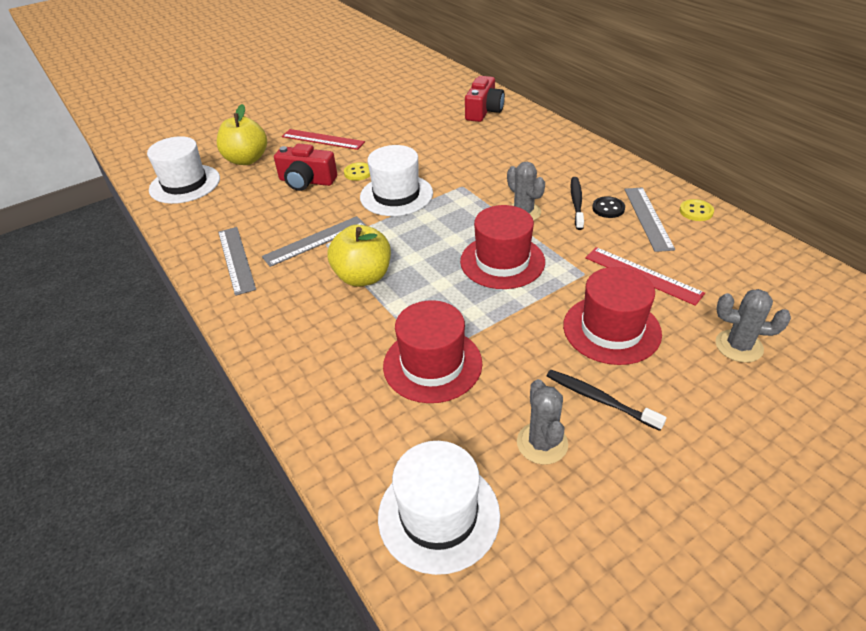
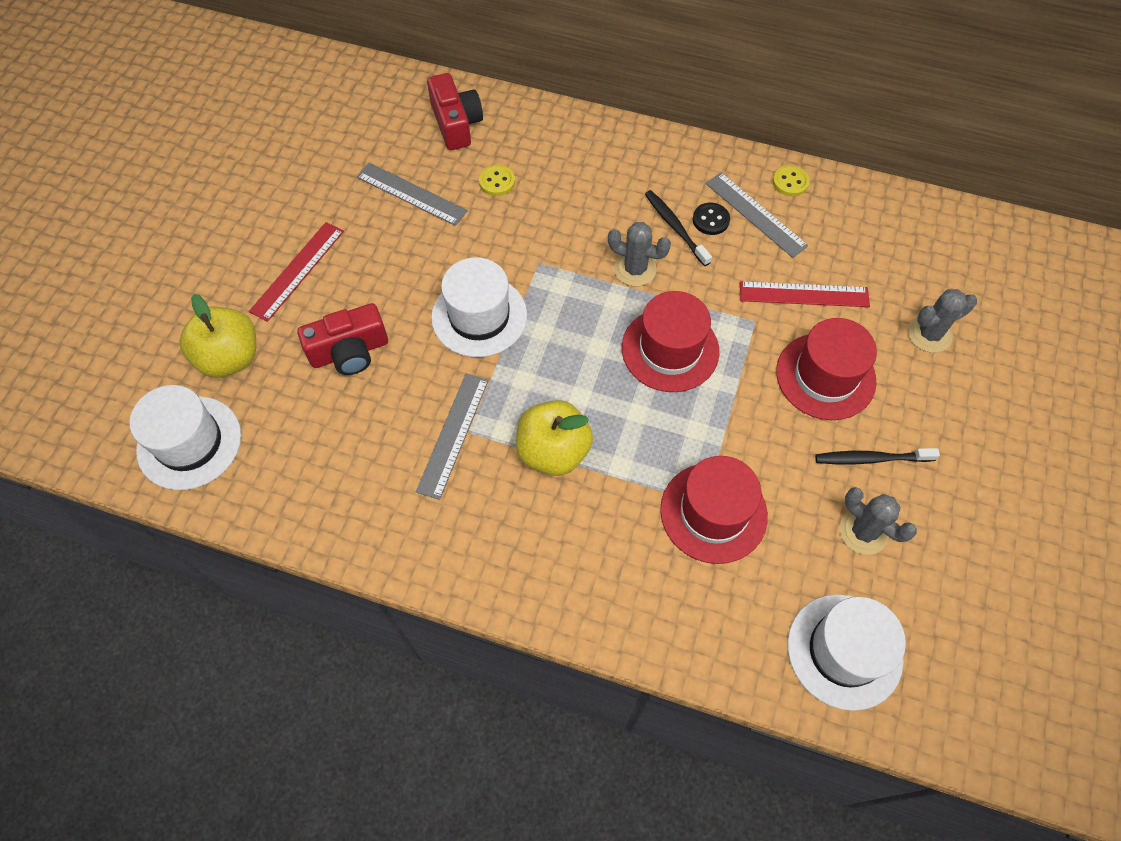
camera: 40 degrees left, 20 degrees up
grey ruler [218,227,256,296] -> grey ruler moved to [357,163,468,226]
red ruler [282,129,365,150] -> red ruler turned 45 degrees counterclockwise [249,222,344,322]
yellow button [344,162,370,181] -> yellow button moved to [479,165,515,196]

